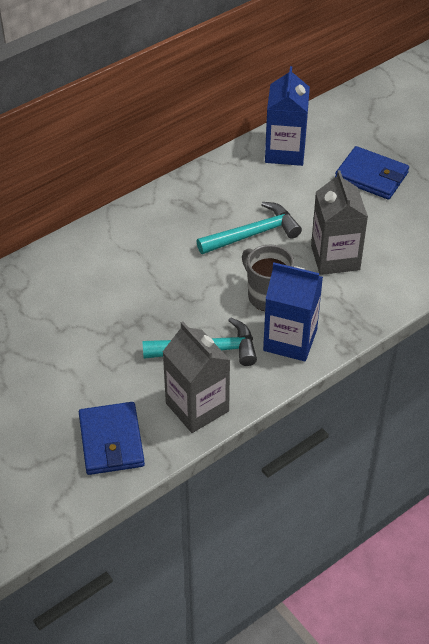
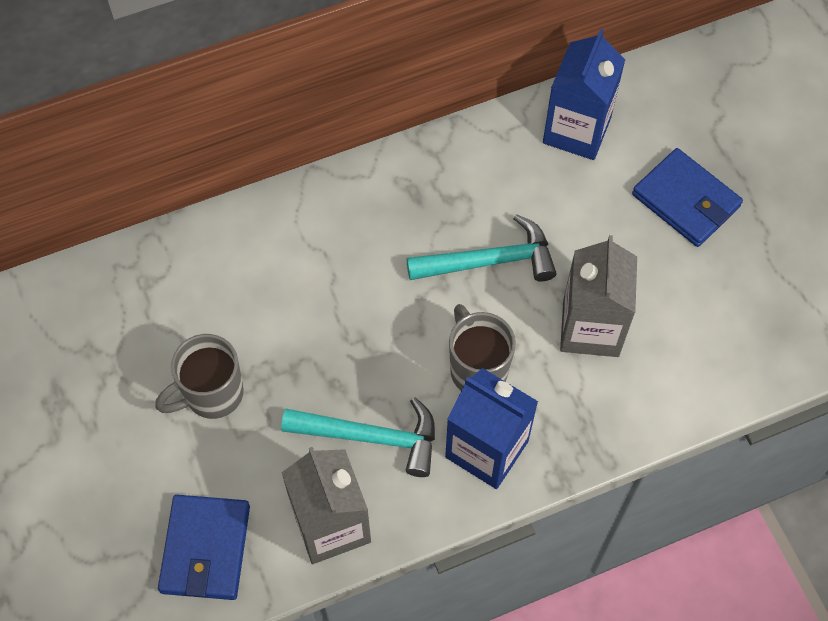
camera: 15 degrees right, 15 degrees up
none -> grey mug [155,334,244,419]

